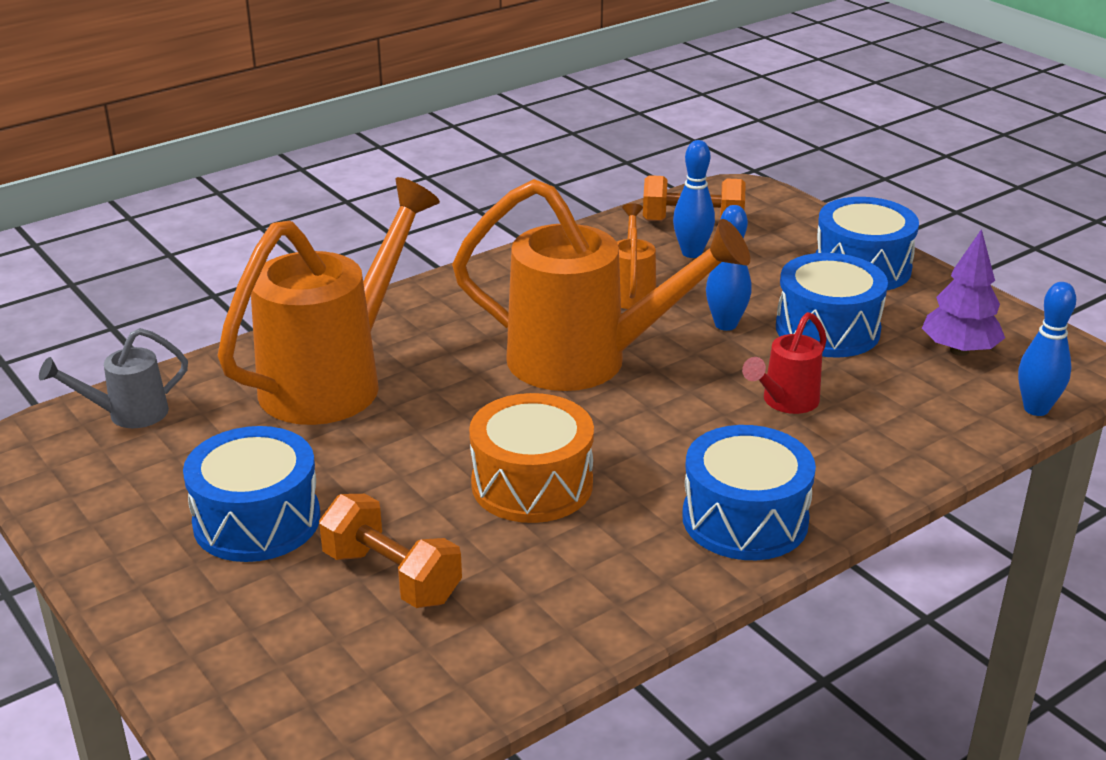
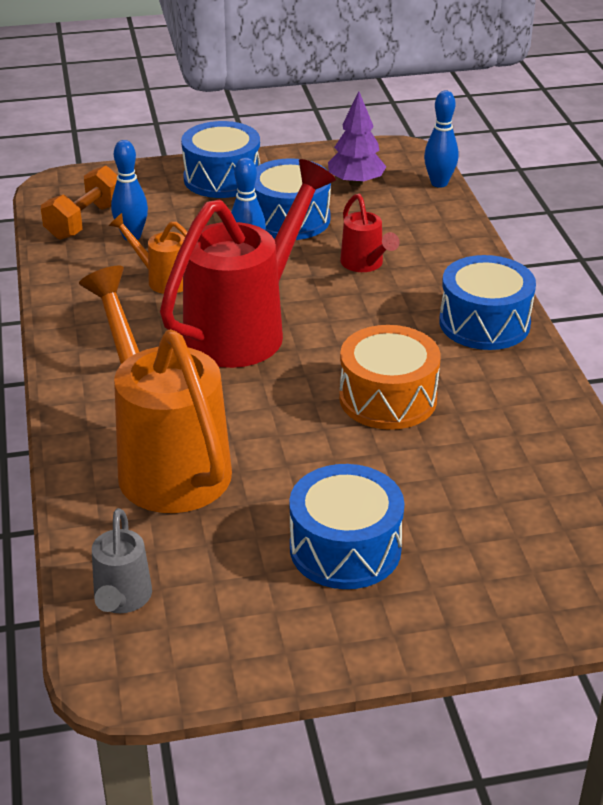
camera: 65 degrees left, 5 degrees up
orange dumbbell [319,494,462,608] -> none
orange watering can [452,179,750,391] -> red watering can [160,159,336,368]

